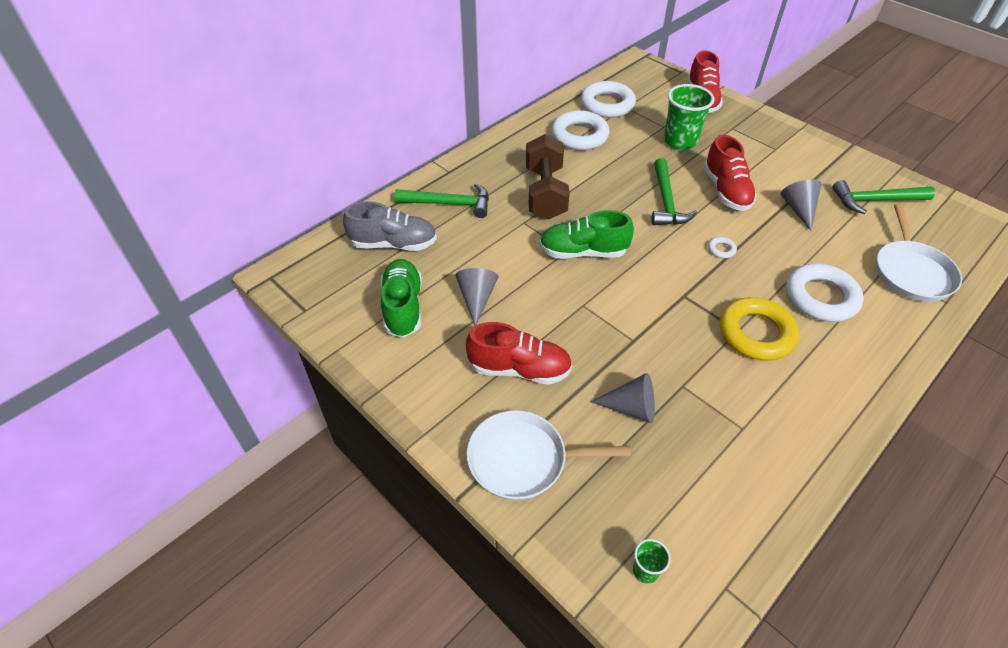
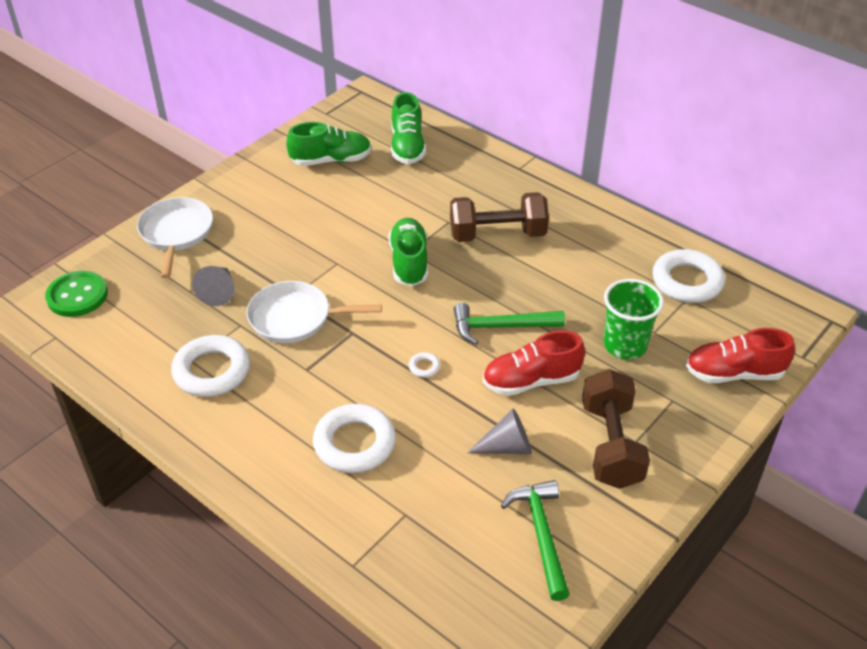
camera: 85 degrees right, 5 degrees down
grey shoe [343,201,437,251] -> green shoe [391,92,426,164]
green hammer [395,183,489,218] -> none
grey cone [455,268,498,326] -> none
red shoe [466,322,572,385] -> none
white ring [552,110,609,150] -> white ring moved to [171,335,250,397]
green cup [633,539,671,584] -> green button [45,271,108,317]
yellow ring [720,297,799,361] -> none
white pan [876,204,962,302] -> white pan moved to [246,281,382,343]
none -> brown dumbbell [582,369,650,489]

